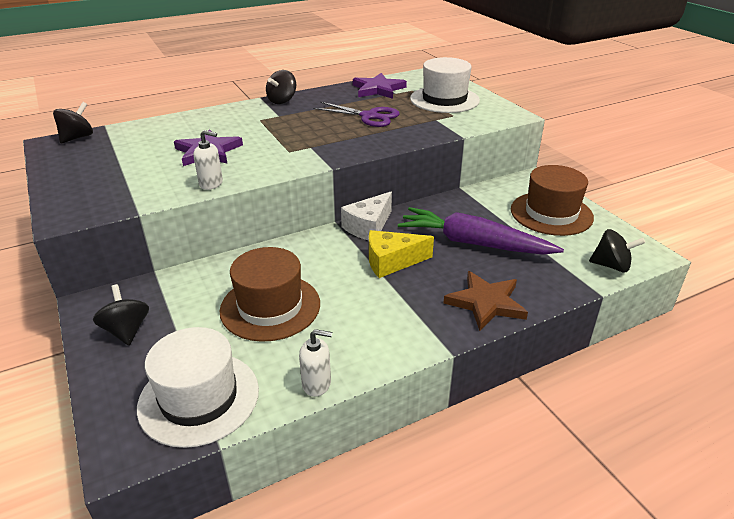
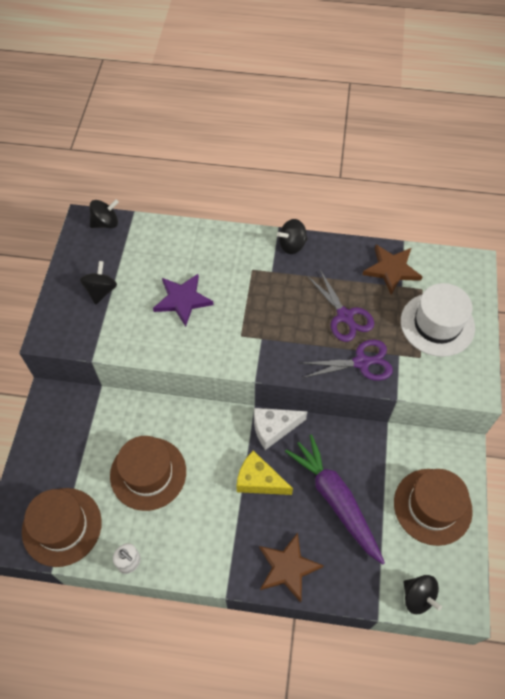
camera: 35 degrees right, 25 degrees up
black spinning top [93,284,149,345] -> black spinning top moved to [80,261,117,304]
white hat [137,327,259,448] -> brown hat [22,488,102,567]
white soap dispenser [193,130,223,190] -> none
purple star [353,73,407,99] -> brown star [362,245,423,295]
none -> purple scissors [300,339,393,381]

